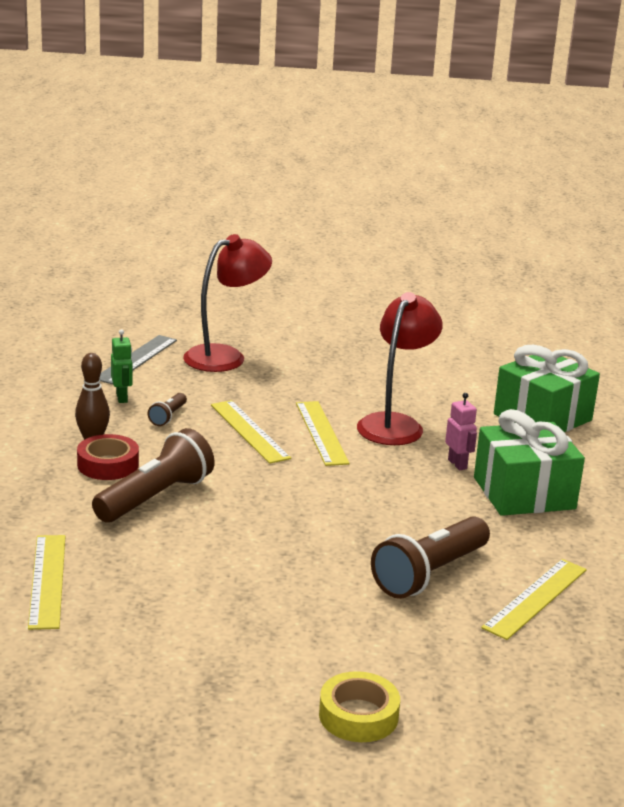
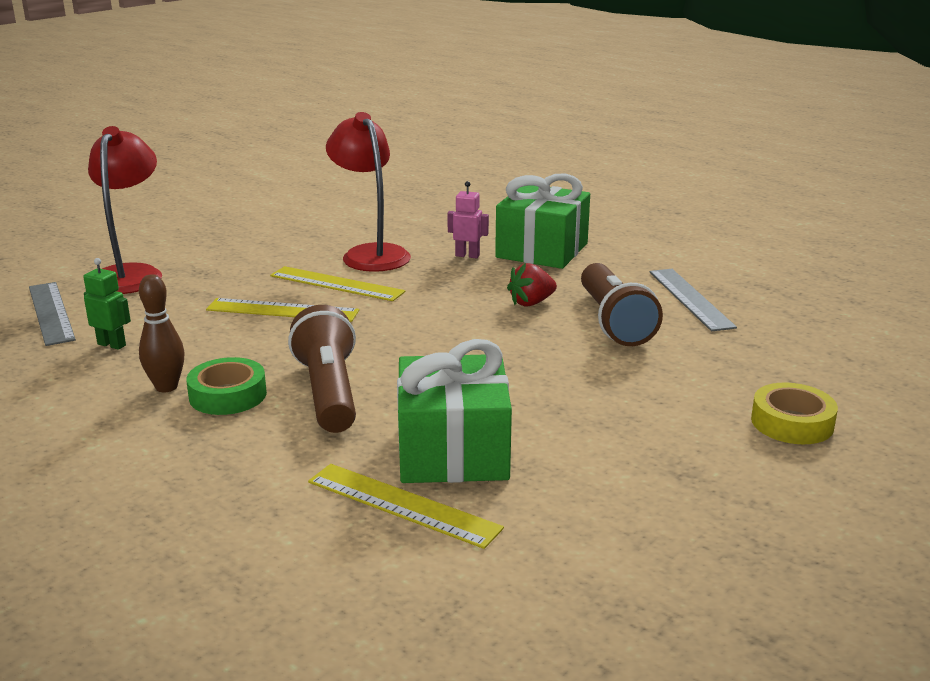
camera: 50 degrees left, 0 degrees up
red tape [77,434,139,480] -> green tape [186,357,267,415]
brown flashlight [148,393,187,426] -> none
yellow ruler [481,559,587,640] -> grey ruler [649,269,737,331]
green gift [494,345,600,432] -> green gift moved to [397,339,512,483]
none -> red strawberry [507,263,557,306]

